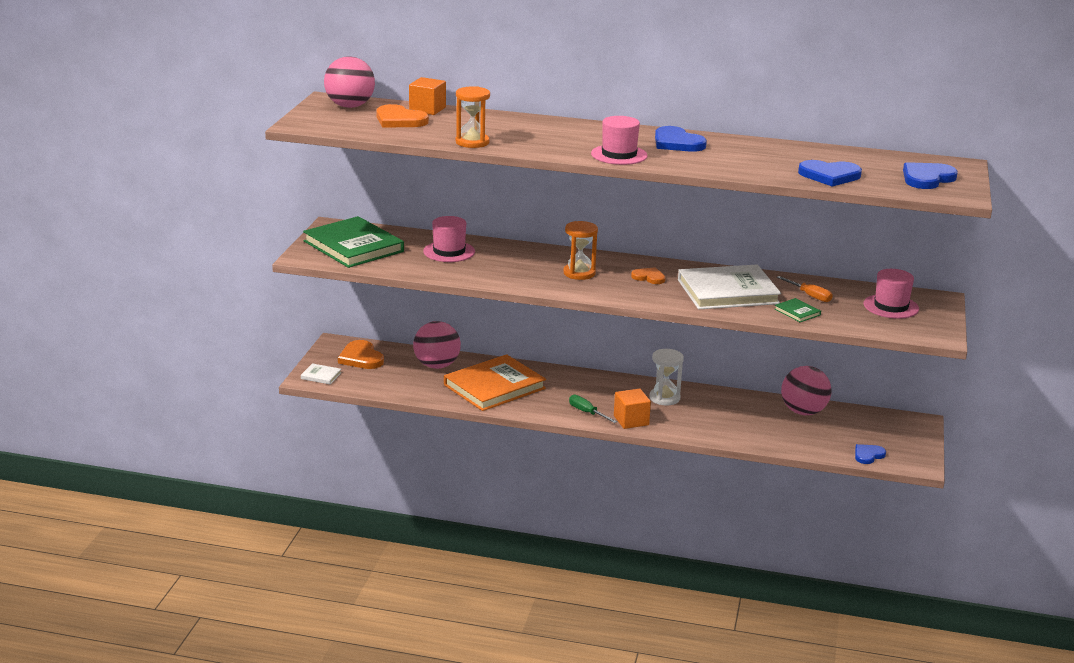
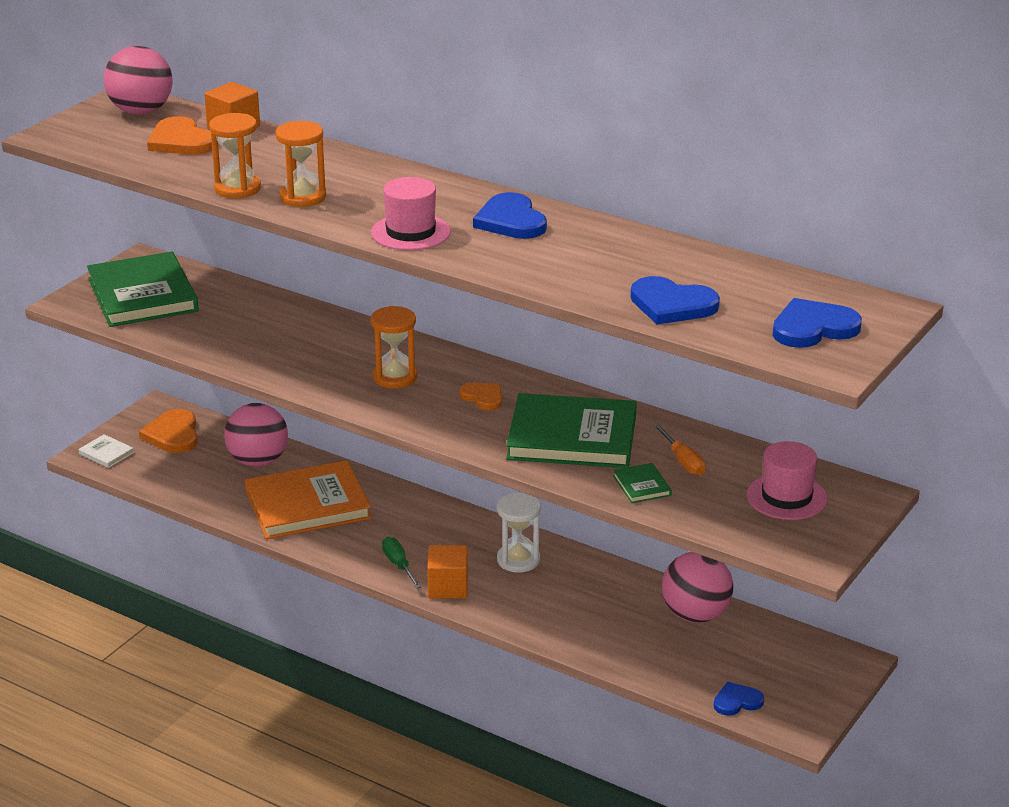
camera: 20 degrees right, 5 degrees up
pink hat [423,216,475,262] -> none
white book [678,265,781,309] -> green book [506,393,637,468]
none -> orange hourglass [275,121,326,207]

